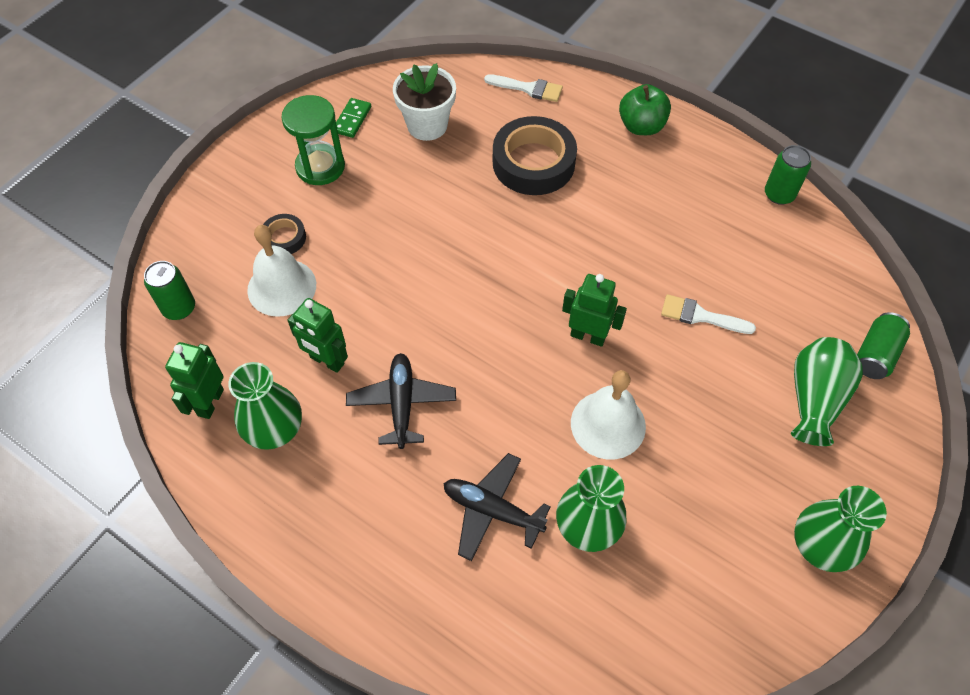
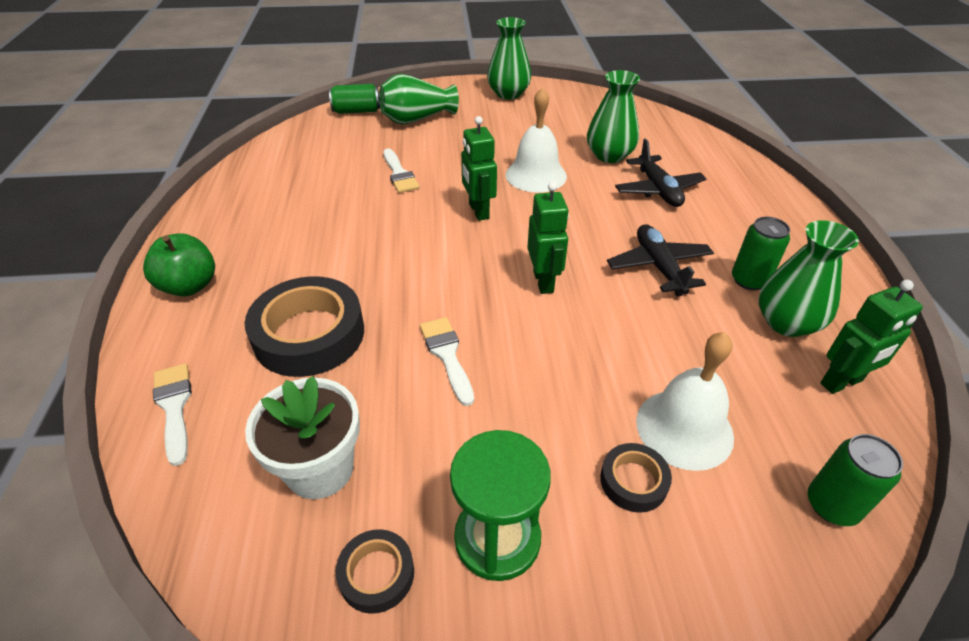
camera: 130 degrees left, 15 degrees down
green robot [287,298,348,373] -> green robot moved to [527,182,569,294]
green domino [336,98,371,138] -> black tape [336,529,414,614]
black plane [346,353,456,449] -> black plane turned 120 degrees clockwise [607,224,714,296]
green can [765,145,811,205] -> green can moved to [732,216,790,290]
none -> white brush [420,317,474,406]

